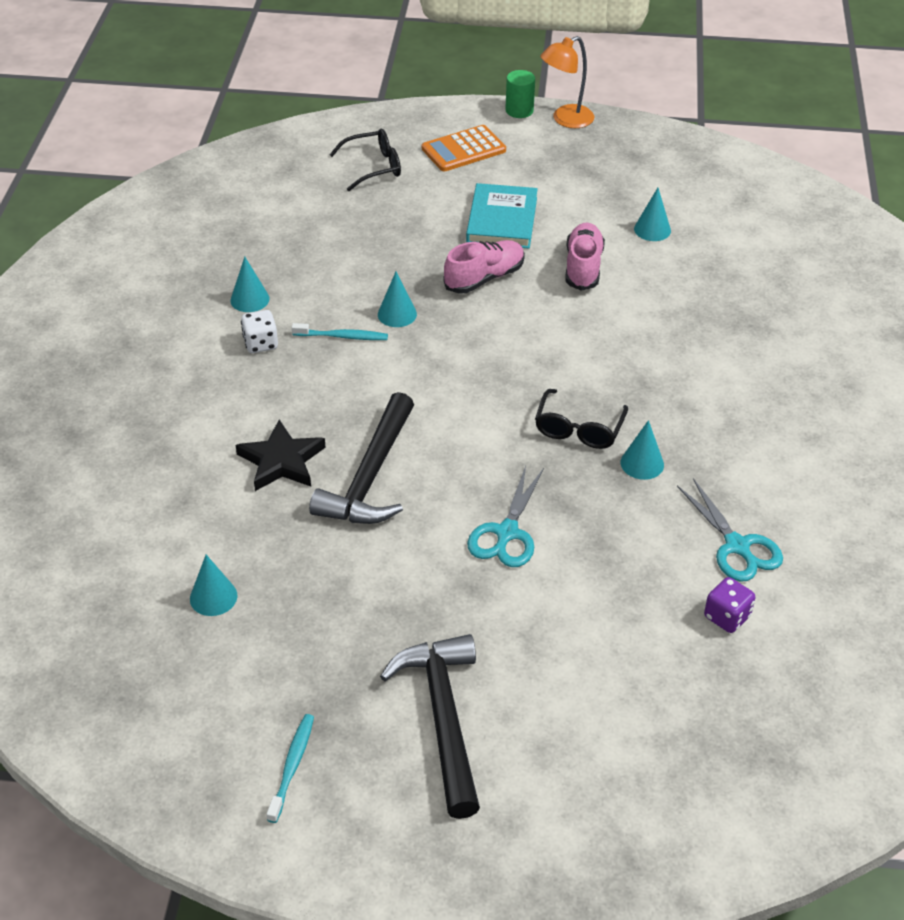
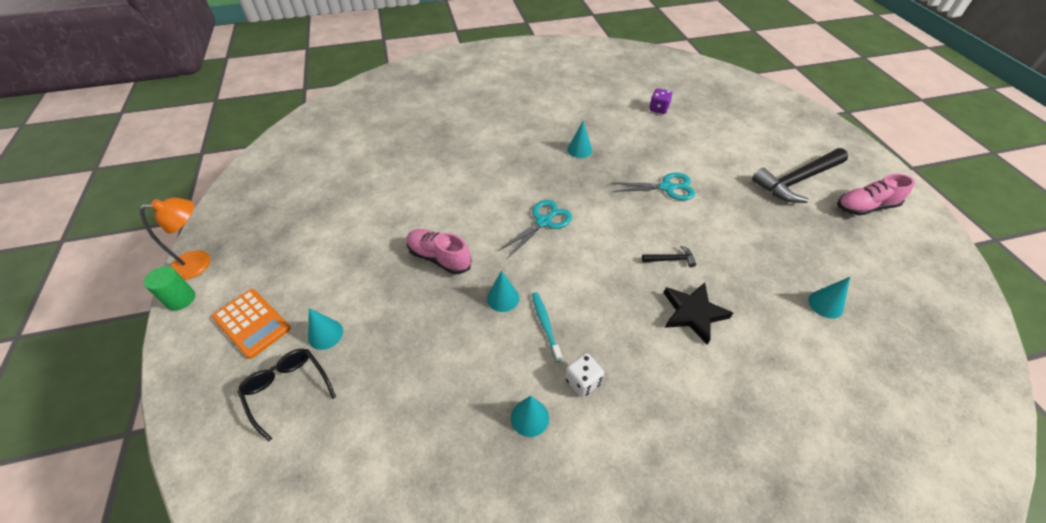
camera: 110 degrees left, 5 degrees up
turquoise toothbrush [267,714,314,823] -> none
black hammer [309,392,414,524] -> black hammer [642,245,696,267], size x0.43
turquoise book [466,183,538,249] -> none
black glasses [535,389,628,449] -> none
orange lamp [540,36,594,128] -> orange lamp turned 60 degrees counterclockwise [140,198,210,280]
pink shoe [566,223,605,291] -> pink shoe moved to [837,174,915,216]
turquoise cone [634,188,671,241] -> turquoise cone moved to [308,308,343,350]
turquoise scissors [677,478,783,582] -> turquoise scissors moved to [498,200,572,258]

